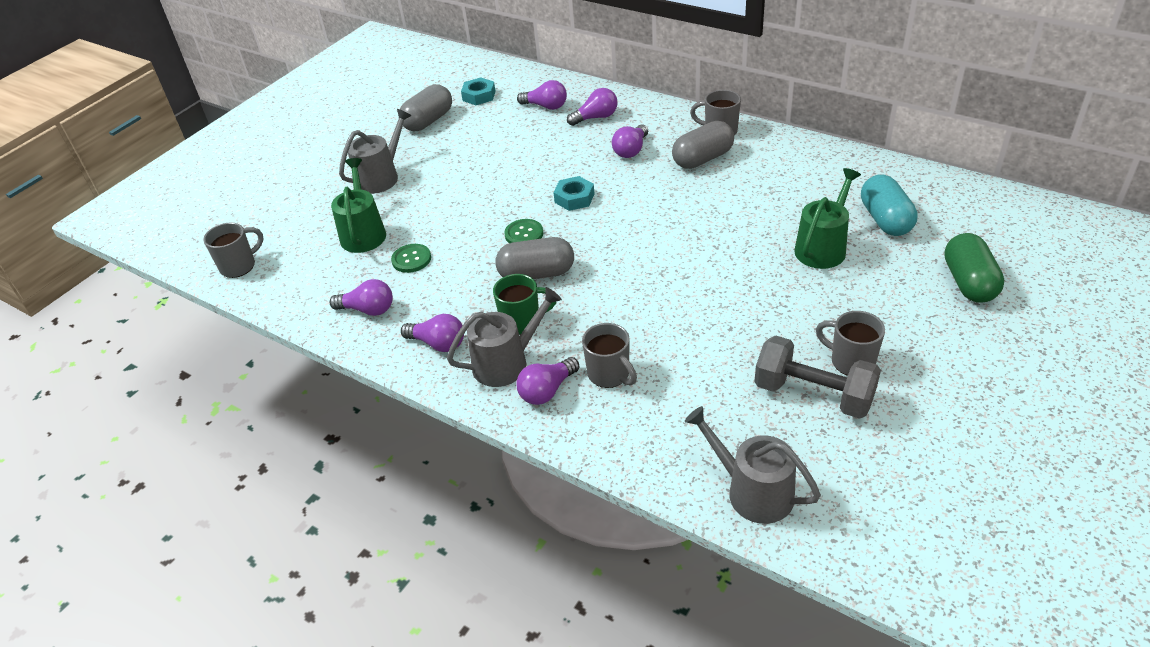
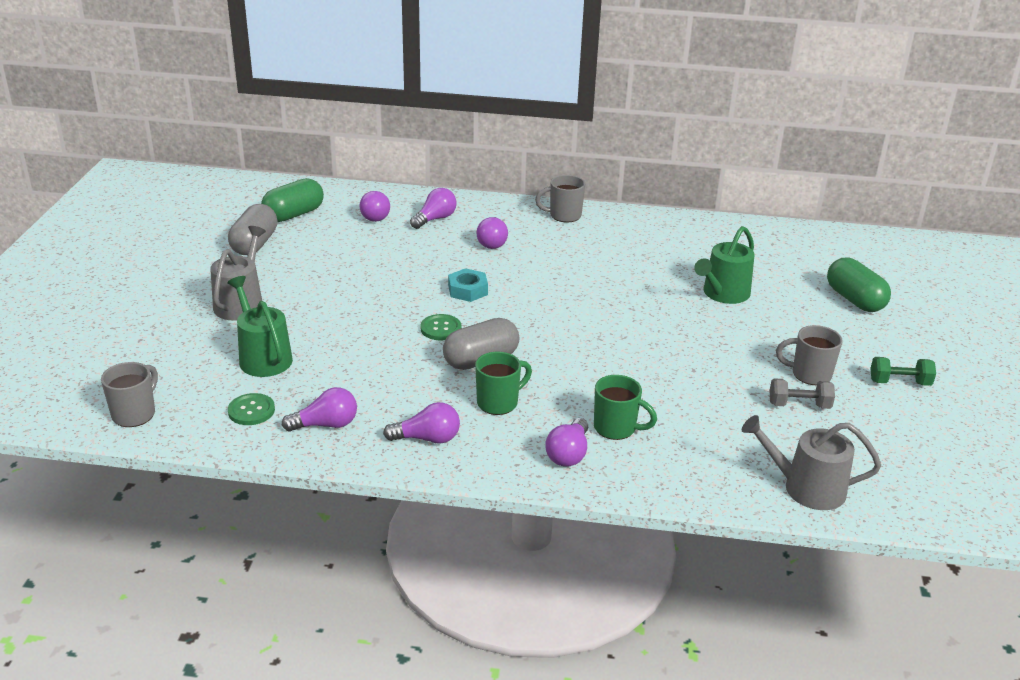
camera: 30 degrees left, 10 degrees down
green button [391,244,431,273] -> green button moved to [228,393,275,425]
grey watering can [447,287,562,387] -> none
turquoise nut [461,77,496,105] -> green capsule [261,178,324,222]
purple light bulb [517,80,567,110] -> purple light bulb turned 90 degrees clockwise [360,191,390,222]
grey mug [582,323,637,388] -> green mug [594,375,657,440]
grey capsule [672,121,734,169] -> none
grey dumbbell [754,335,881,419] -> grey dumbbell [769,378,835,409], size x0.58
green watering can [794,168,861,269] -> green watering can turned 150 degrees counterclockwise [694,226,754,304]
turquoise capsule [861,174,918,236] -> none
none -> green dumbbell [870,357,936,386]

